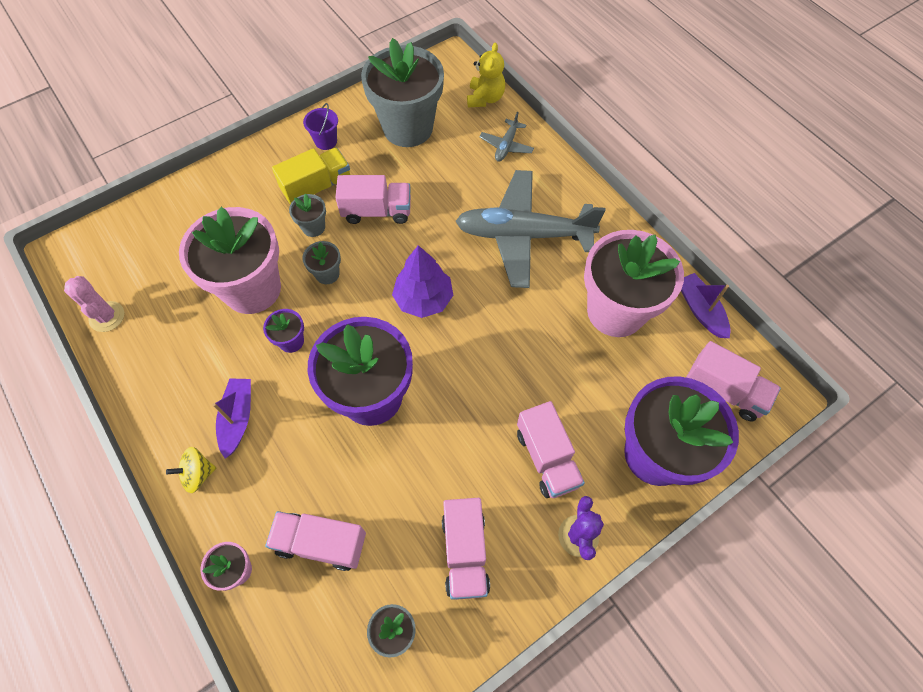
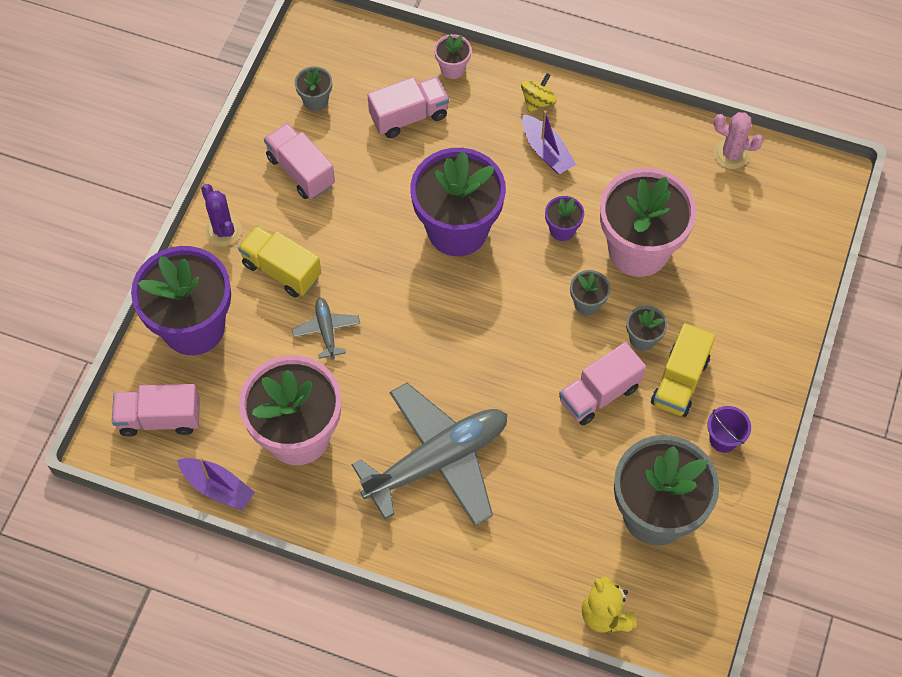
camera: 145 degrees right, 0 degrees up
purple tree [392,245,453,318] -> none
grey plane [480,111,534,162] -> grey plane moved to [292,298,360,359]
pink truck [517,401,585,498] -> yellow truck [238,226,321,297]

